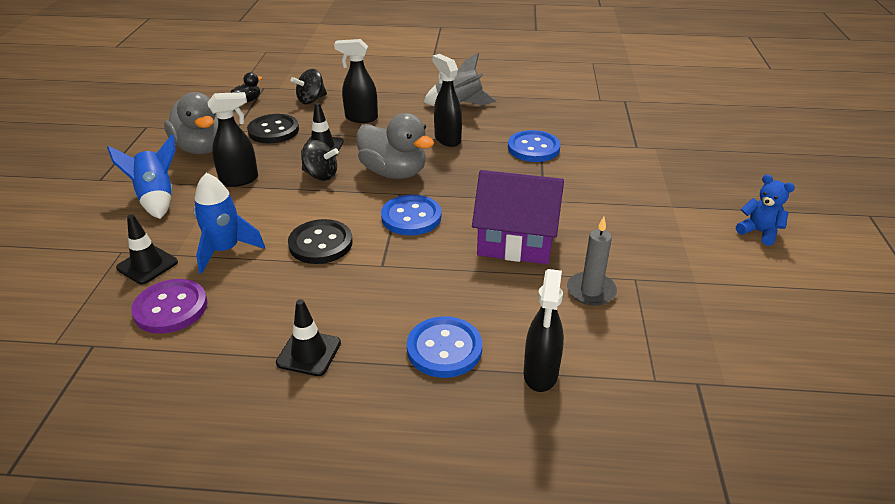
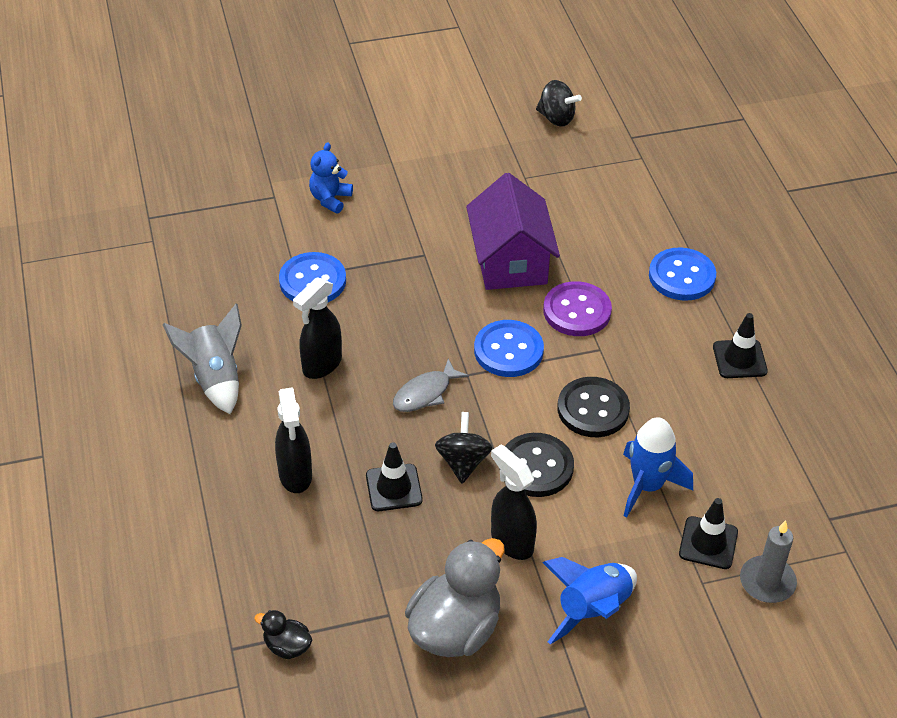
camera: 110 degrees left, 10 degrees up
purple button [131,279,208,334] -> purple button moved to [543,281,612,336]
black button [247,114,299,143] -> black button moved to [505,433,574,497]
black spinning top [290,69,327,104] -> black spinning top moved to [536,80,582,127]
grey duck [357,113,434,179] -> grey fish [393,359,469,412]
black spray bottle [524,269,564,392] -> none
grey candle [567,217,617,306] -> grey candle moved to [740,520,797,603]
blue teddy bear [736,174,795,246] -> blue teddy bear moved to [309,142,353,214]

